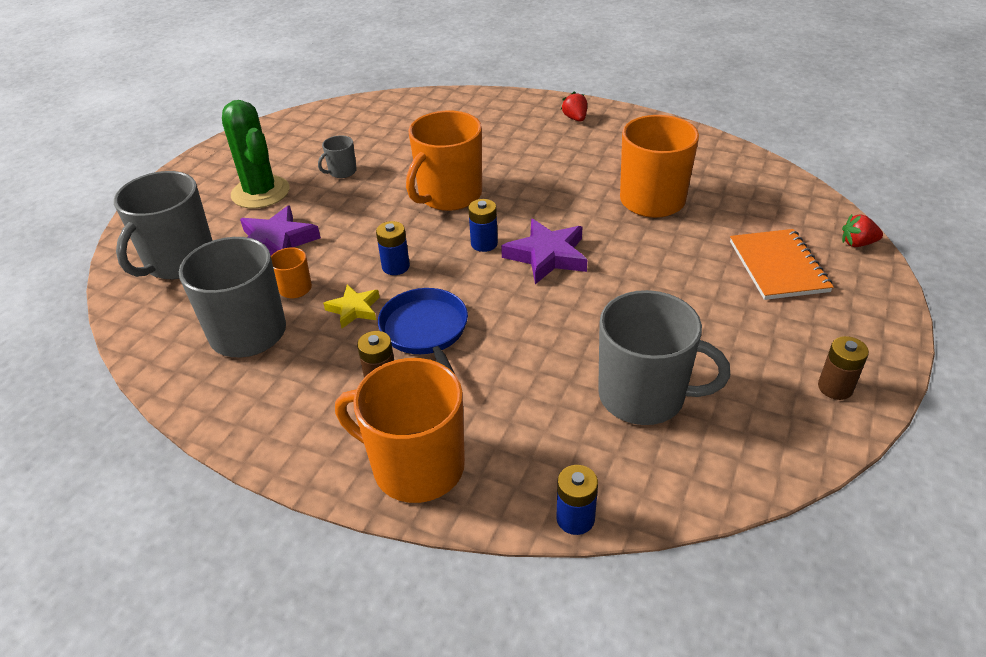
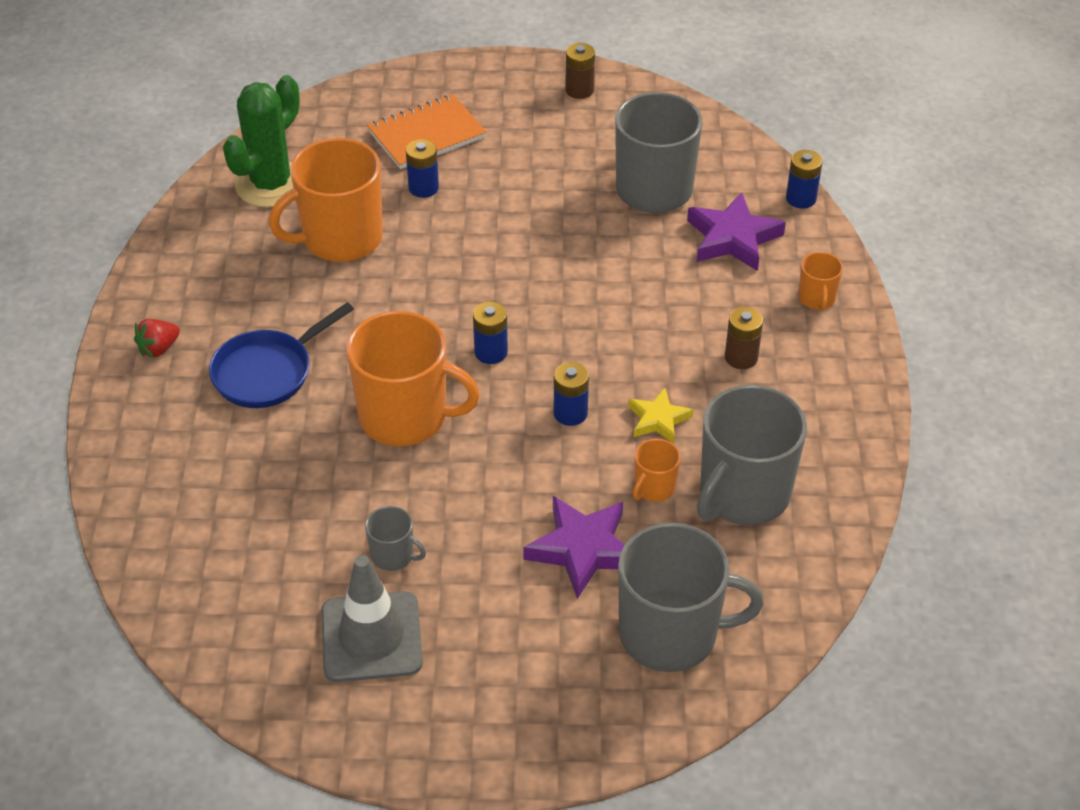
camera: 115 degrees left, 5 degrees up
green cactus [222,100,290,208] -> green cactus moved to [223,75,300,208]
orange mug [335,358,465,503] -> orange mug [798,252,843,311], size x0.46
blue pan [378,288,468,374] -> blue pan moved to [209,302,354,408]
purple star [501,219,588,284] -> purple star moved to [687,192,786,271]
red strawberry [842,214,883,247] -> none
none -> grey traffic cone [321,555,423,682]
none -> blue battery [406,139,439,198]

